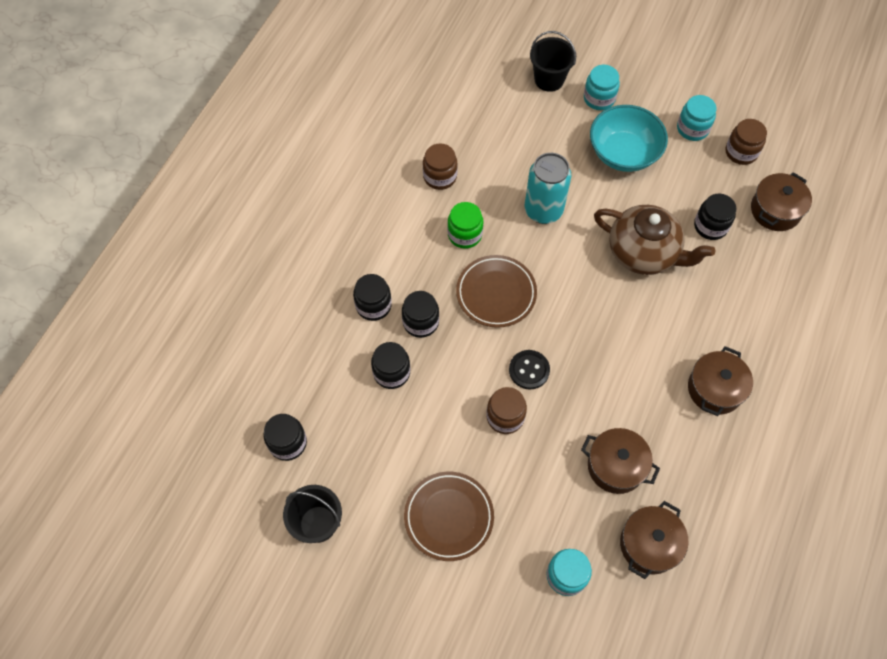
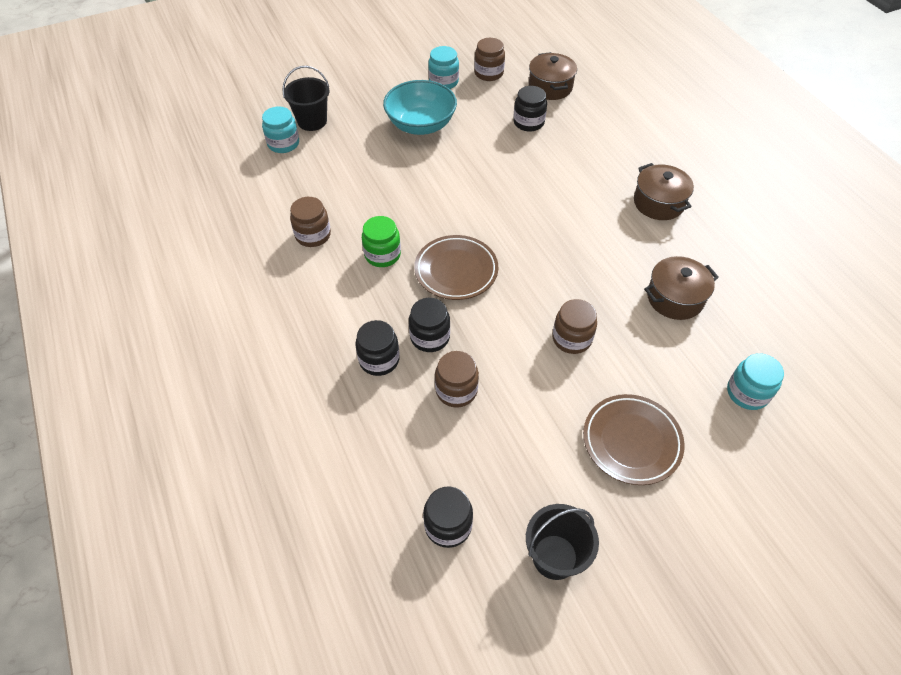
camera: 50 degrees left, 10 degrees down
black jar [371,342,410,389] -> brown jar [435,351,479,408]
black button [509,350,550,390] -> none
turquoise can [524,153,571,224] -> none
turquoise jar [584,65,620,110] -> turquoise jar moved to [262,107,299,153]
brown teapot [594,205,715,275] -> none
brown pot [620,501,689,579] -> none

